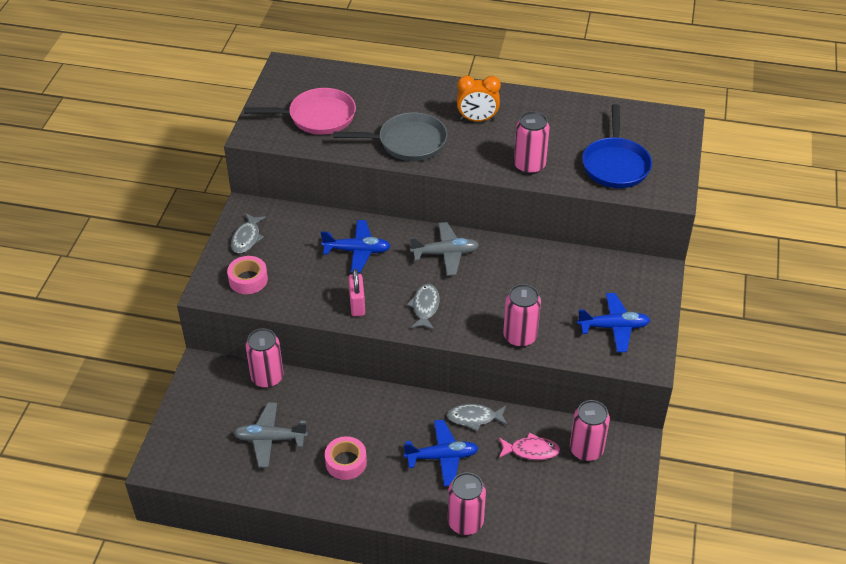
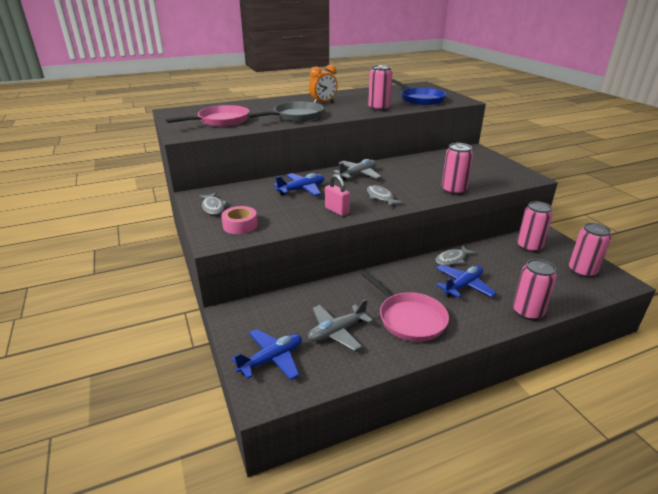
camera: 35 degrees left, 15 degrees down
pink can [246,328,283,388] -> pink can moved to [569,223,611,278]
pink tape [325,436,367,480] -> pink pan [361,271,449,342]
pink fish [499,433,560,460] -> none
blue plane [577,293,650,352] -> blue plane moved to [232,329,302,380]

